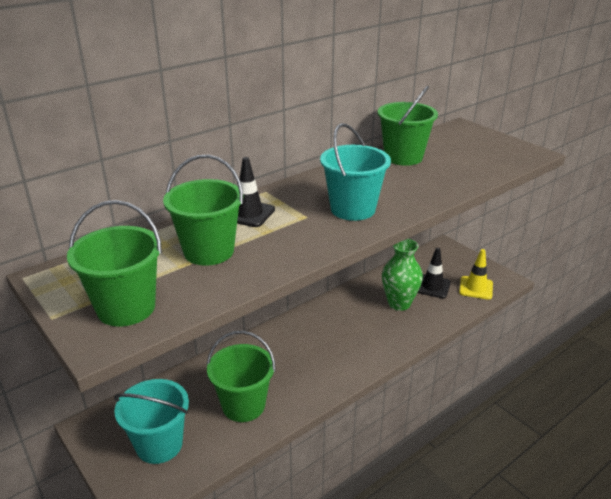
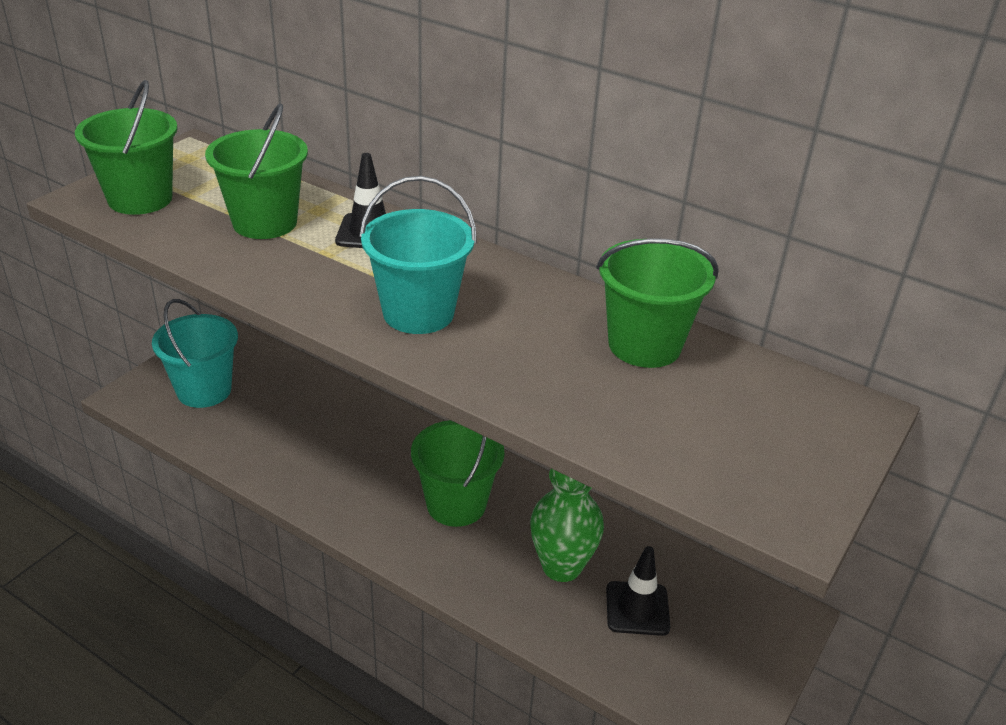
camera: 70 degrees right, 5 degrees up
green bucket [207,331,276,422] -> green bucket moved to [411,420,505,527]
yellow traffic cone [459,249,493,300] -> none

